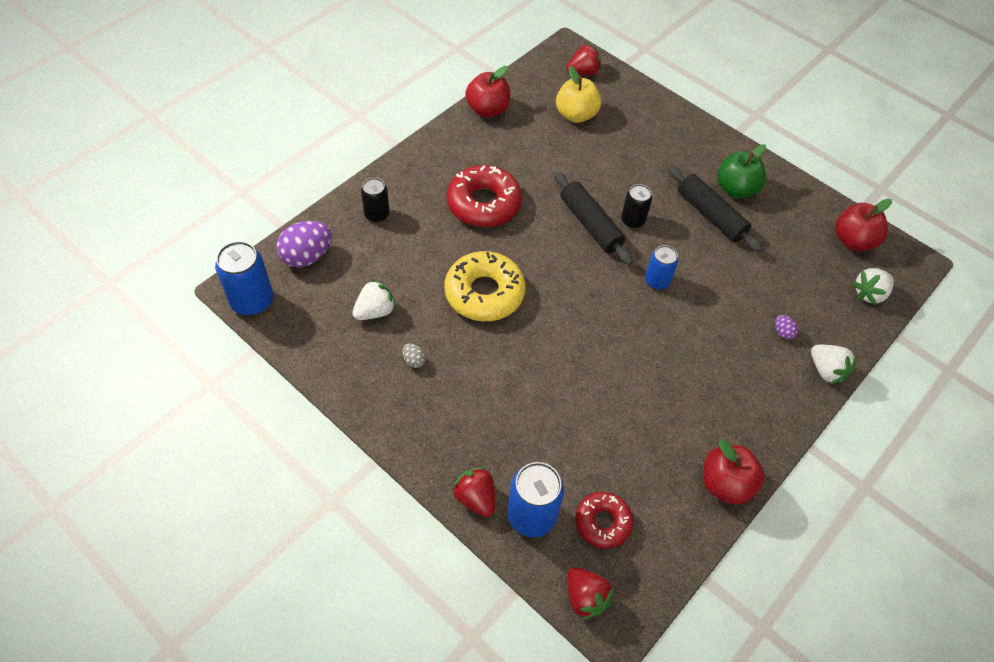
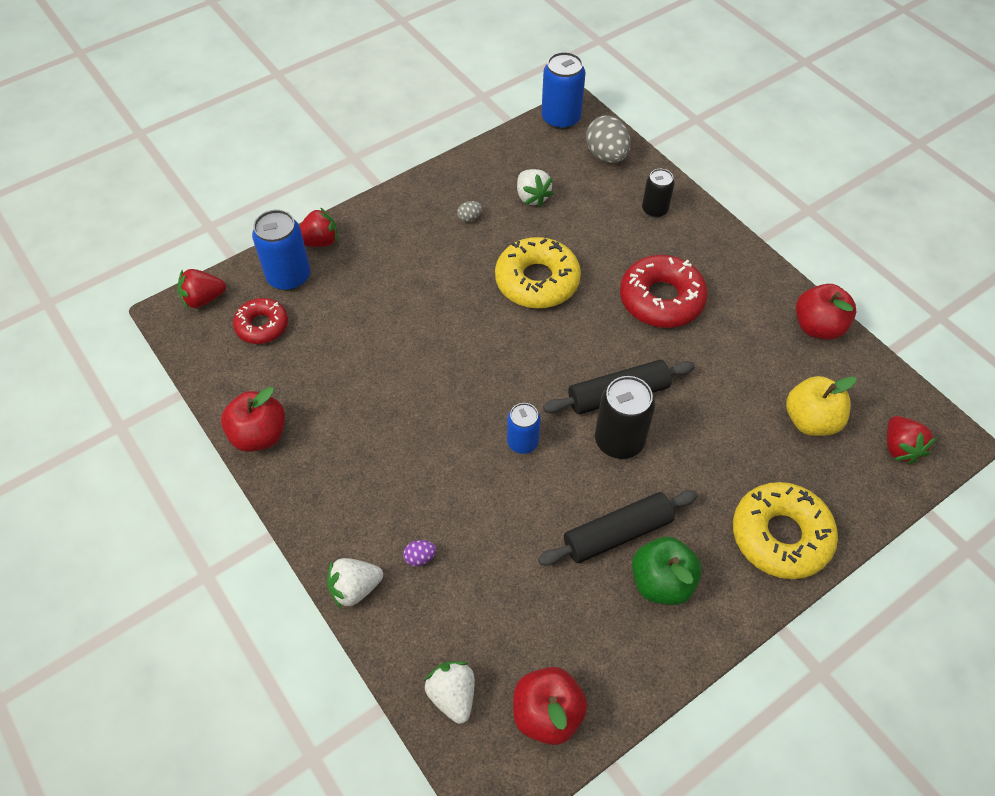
camera: 105 degrees right, 0 degrees up
purple egg [276,221,332,267] -> grey egg [586,115,631,163]
black can [621,184,652,228] -> black can [595,376,655,459], size x1.59
none -> yellow donut [733,482,838,579]

